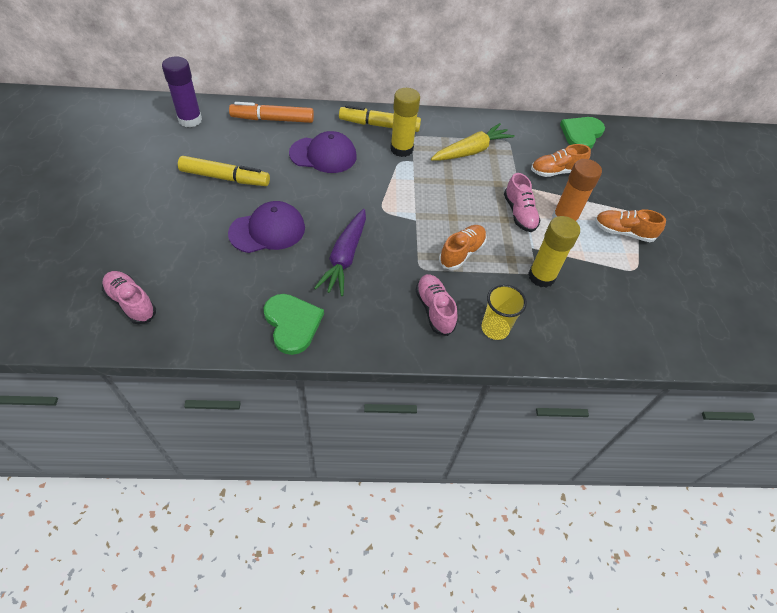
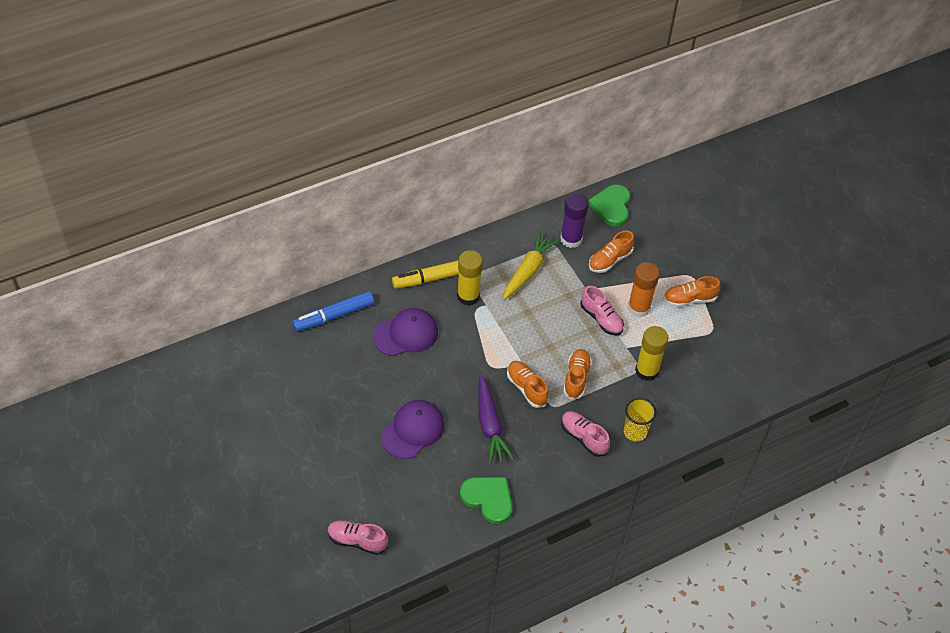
camera: 25 degrees left, 0 degrees up
purple glue stick [162,56,202,127] -> purple glue stick moved to [560,193,589,248]
yellow marker [178,156,270,186] -> none
orange marker [229,102,314,123] -> blue marker [292,291,374,332]
none -> orange shoe [507,361,549,408]

